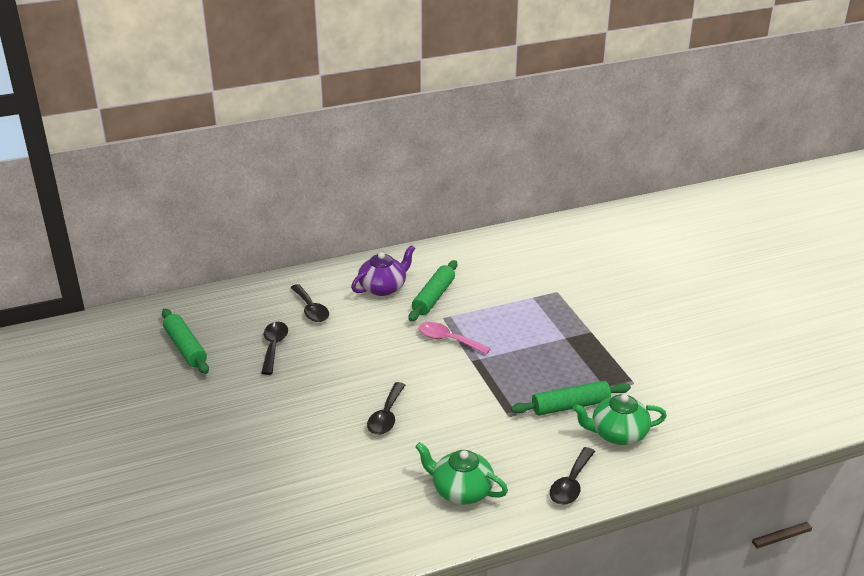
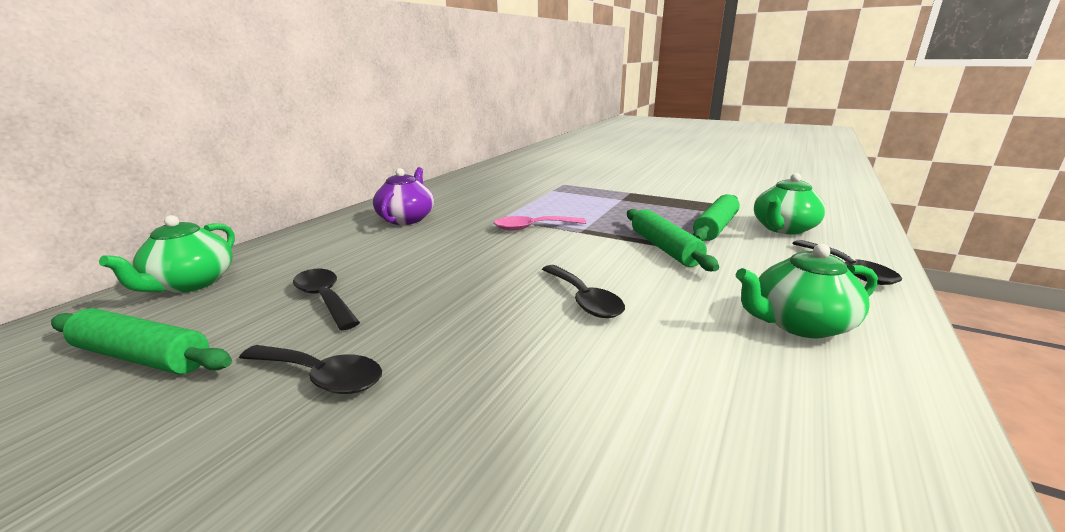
camera: 40 degrees left, 10 degrees down
black spoon [290,284,329,322] -> black spoon moved to [239,345,382,394]
green rolling pin [409,260,457,322] -> green rolling pin moved to [627,209,719,271]
none -> green teapot [99,215,235,293]

